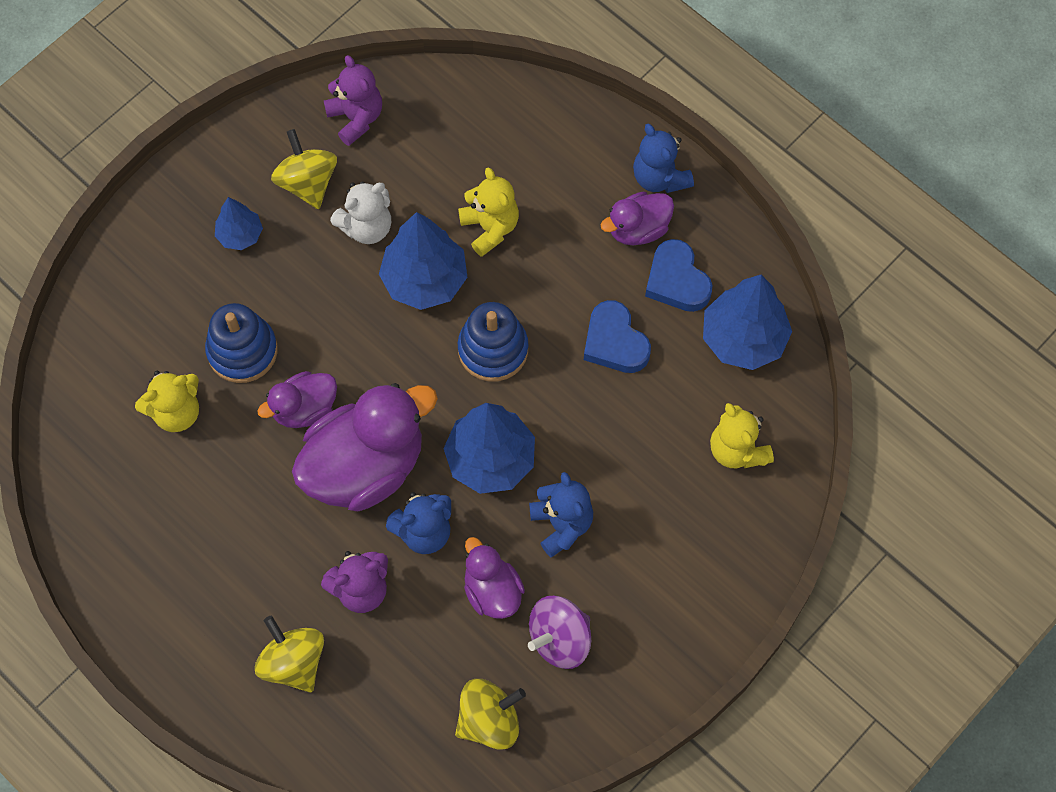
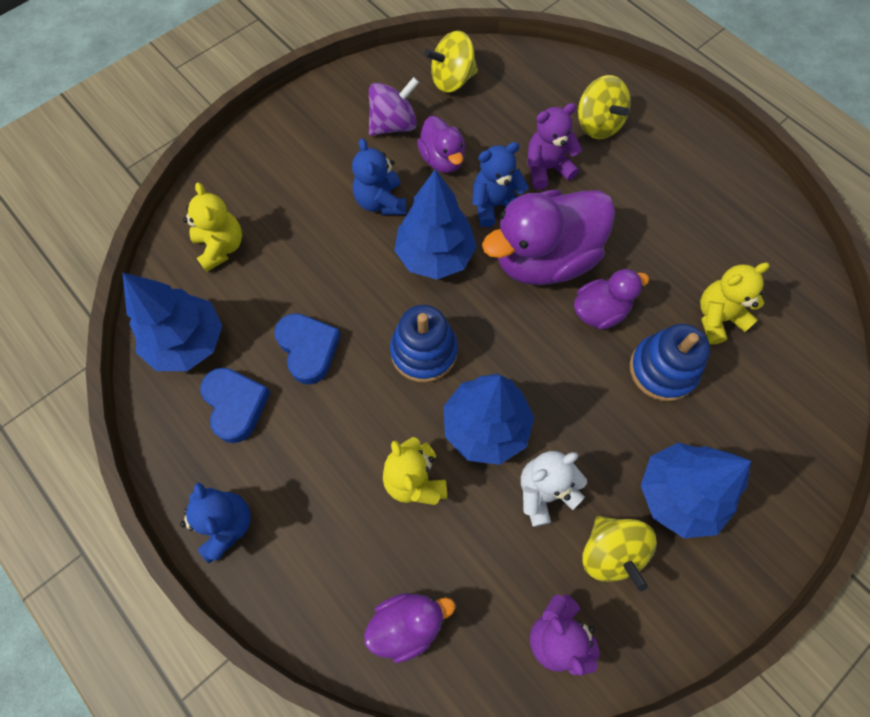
camera: 175 degrees left, 0 degrees up
blue tree [215,197,263,250] -> blue tree [640,443,751,538], size x1.80
purple duck [601,192,674,245] -> purple duck moved to [364,593,455,663]

